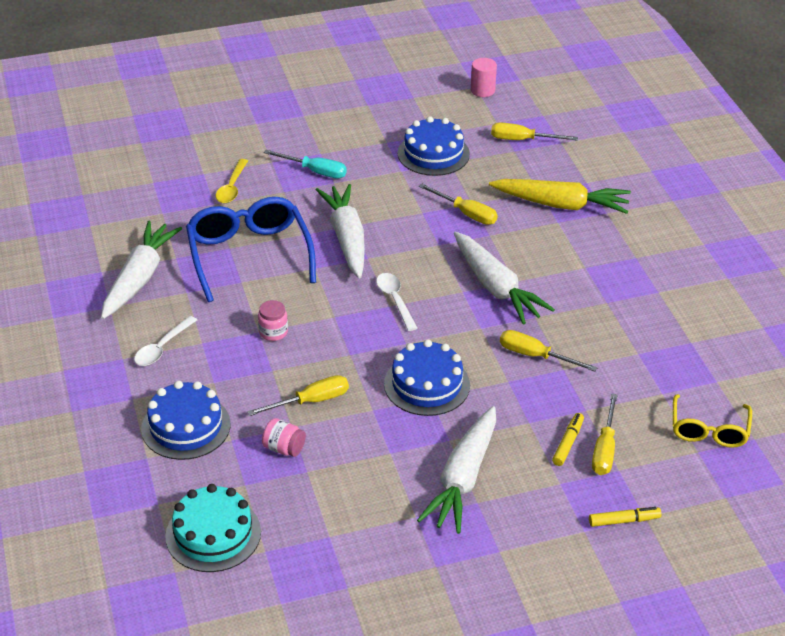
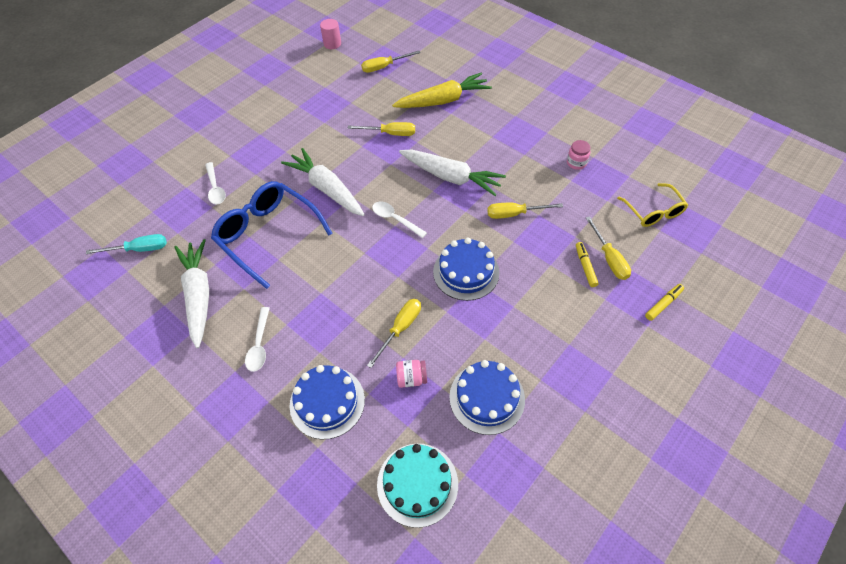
camera: 30 degrees left, 15 degrees up
yellow spoon [216,159,248,203] -> white spoon [205,162,226,204]
pink jar [258,300,288,341] -> pink jar moved to [567,140,590,170]
turquoise screwdriver [263,150,347,179] -> turquoise screwdriver moved to [86,234,167,254]
blue cake [398,116,470,176] -> blue cake moved to [449,360,525,435]
white carrot [417,406,496,534] -> none

